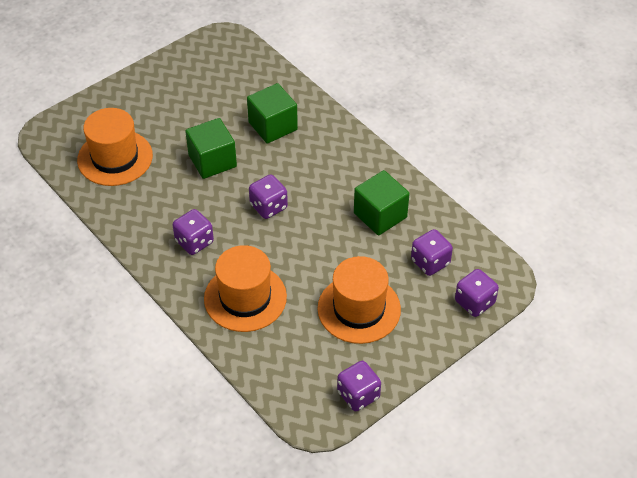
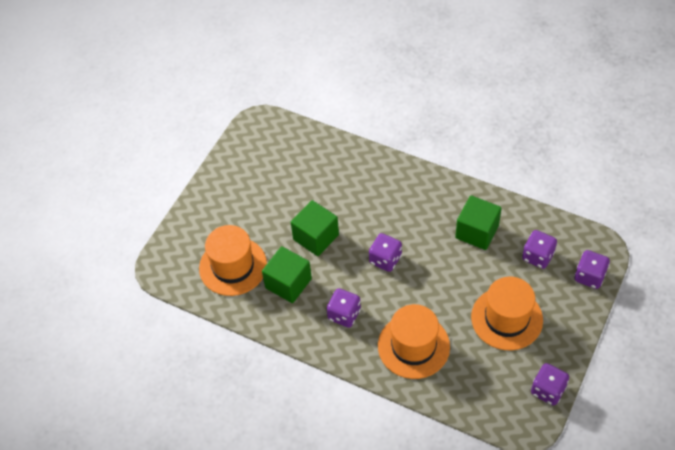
camera: 20 degrees left, 5 degrees up
green cube [247,83,298,144] -> green cube moved to [262,246,312,303]

